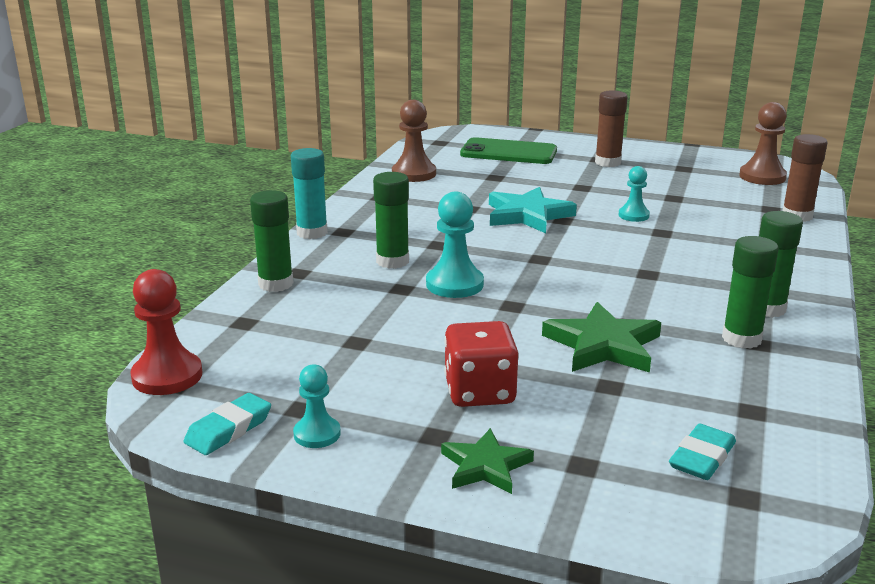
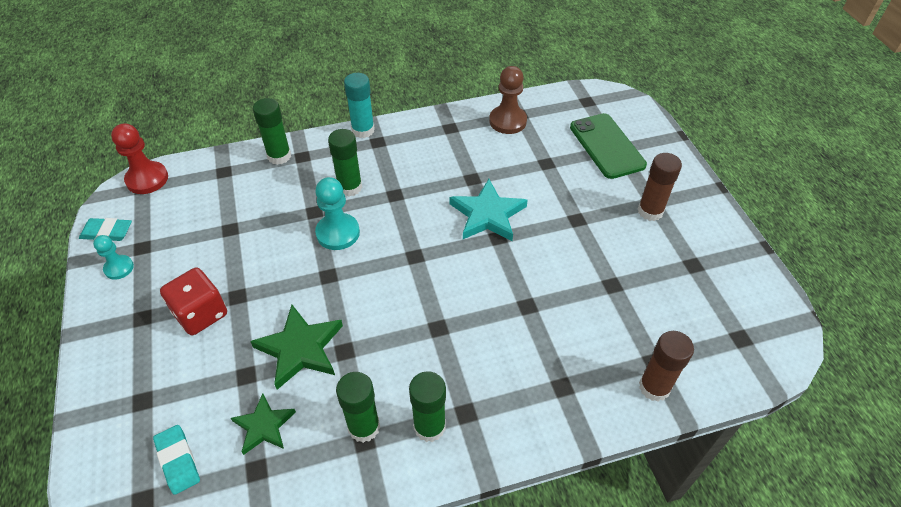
camera: 55 degrees right, 25 degrees up
green star [441,428,534,494] -> green star moved to [231,393,296,455]
turquoise pawn [618,166,650,222] -> none
turquoise eraser [669,424,736,480] -> turquoise eraser turned 60 degrees clockwise [153,425,200,495]
brown pawn [739,102,787,185] -> none

